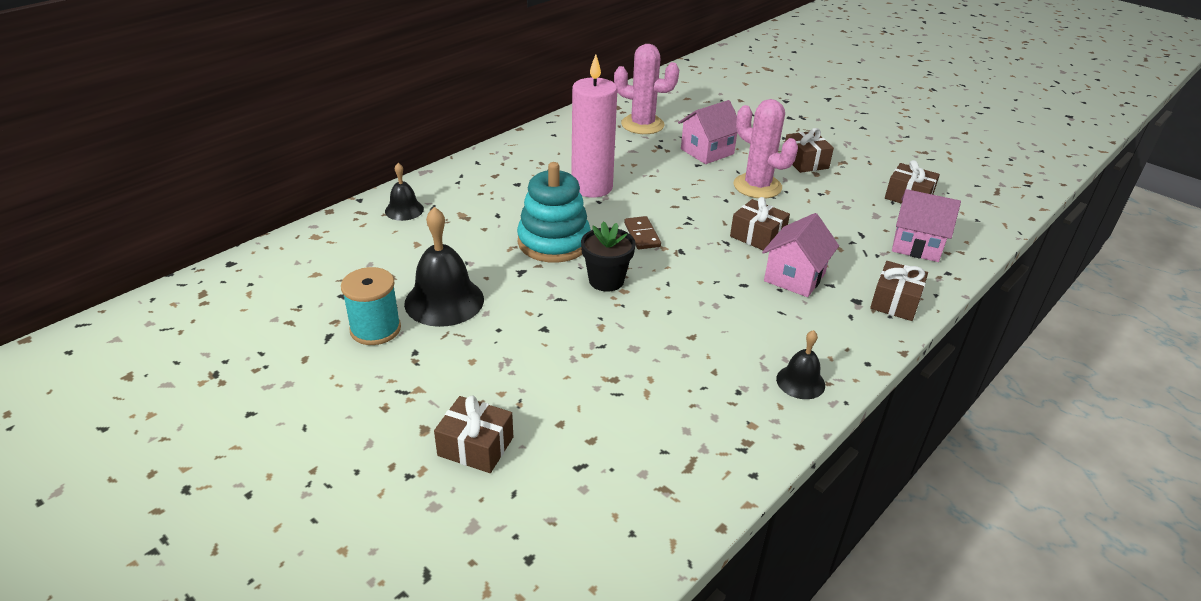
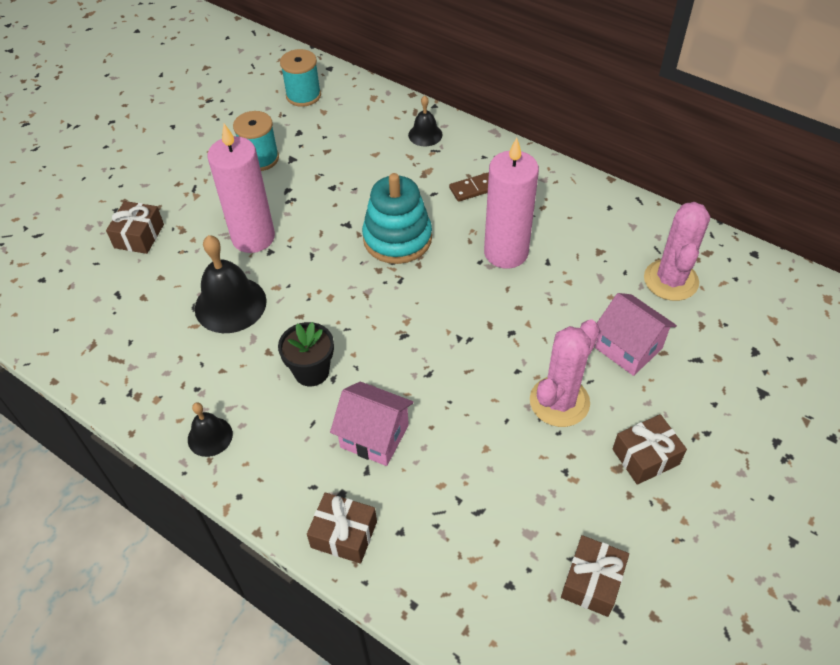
camera: 85 degrees right, 15 degrees up
black bell [404,207,484,327] -> black bell moved to [195,235,267,333]
black flower pot [581,221,636,292] -> black flower pot moved to [278,322,334,386]
brown domino [624,216,661,249] -> brown domino moved to [449,172,489,202]
brown gift [730,197,790,250] -> none
pink house [892,189,961,262] -> none
none -> pink candle [207,124,275,253]
none -> turquoise spool [280,49,321,107]

